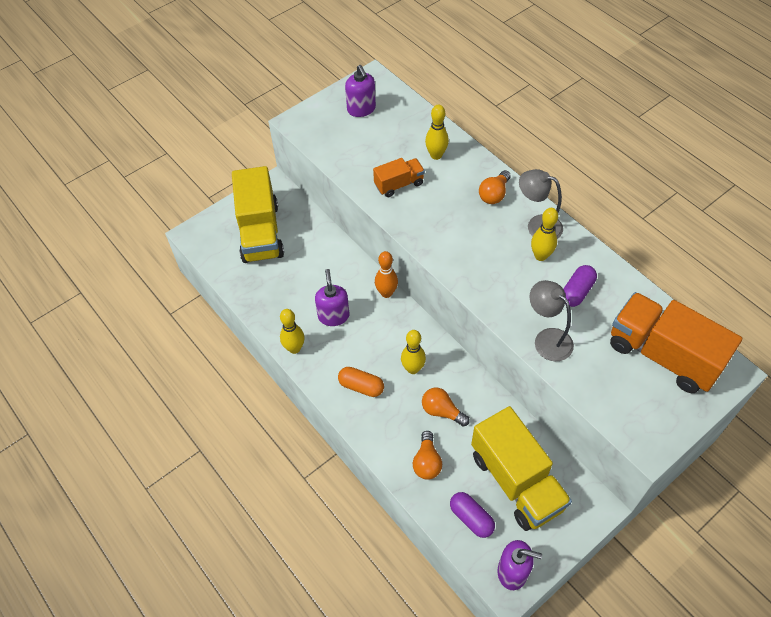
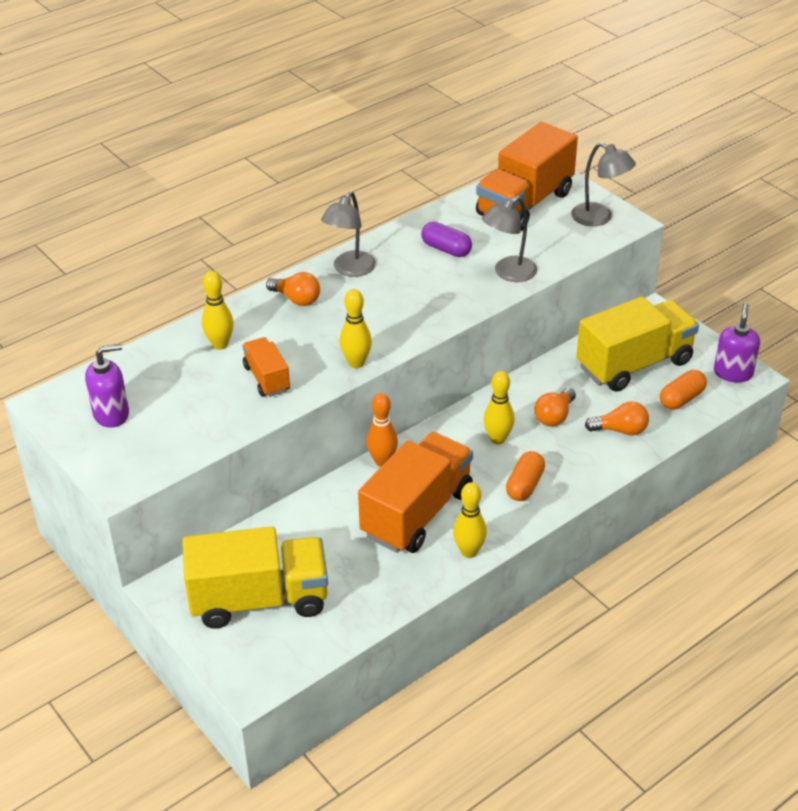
camera: 90 degrees left, 15 degrees down
purple soap dispenser [315,269,349,326] -> orange truck [358,432,473,553]
purple capsule [450,492,495,538] -> orange capsule [660,370,707,410]
yellow bowling pin [531,208,558,261] -> yellow bowling pin moved to [340,289,372,368]
none -> grey lamp [571,142,636,226]

